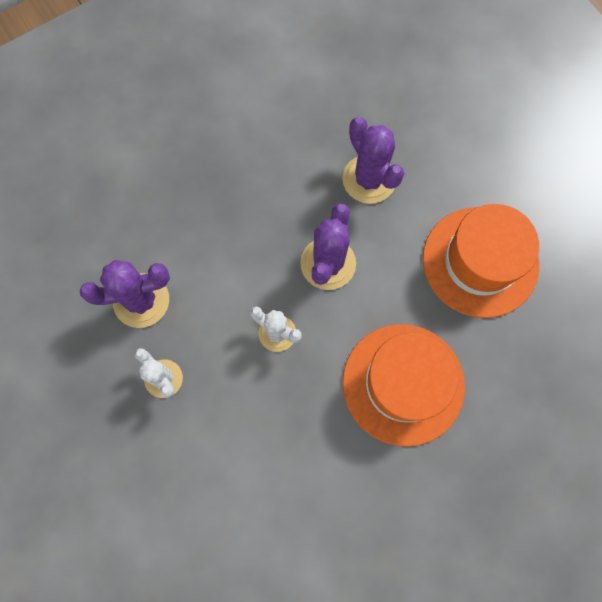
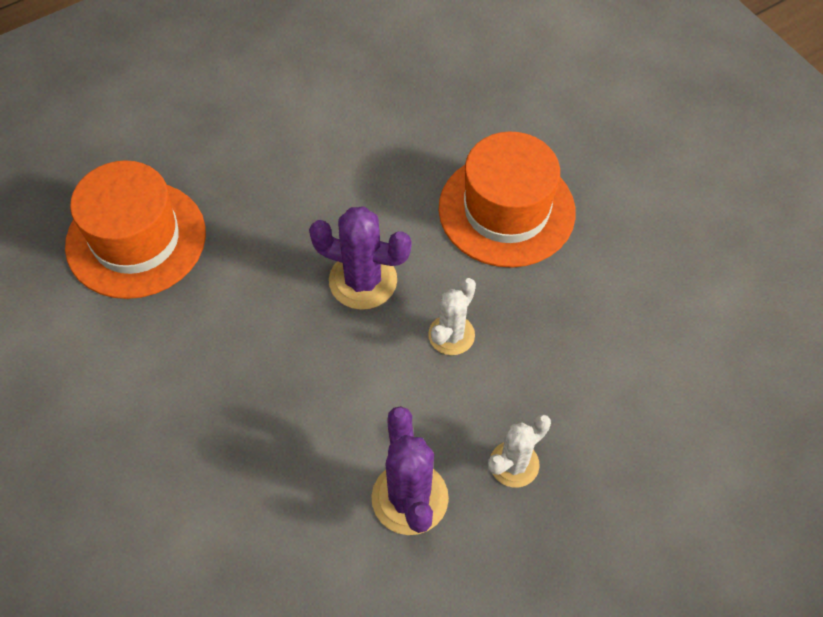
camera: 90 degrees left, 15 degrees down
purple cactus [342,117,404,204] -> none
orange hat [423,204,539,318] -> orange hat moved to [65,160,206,299]

